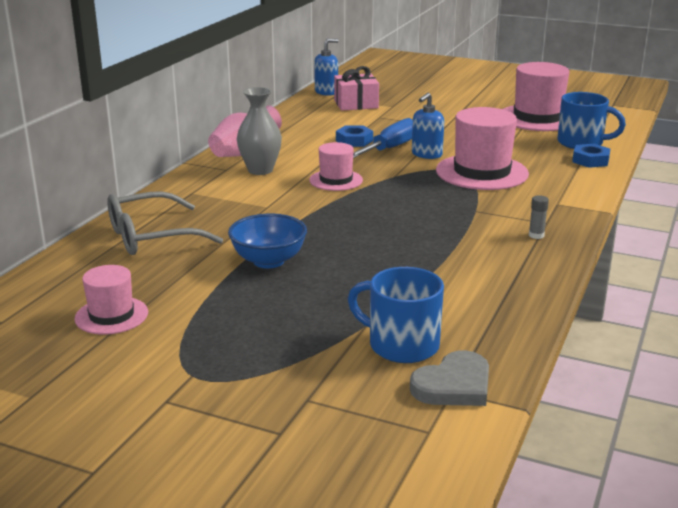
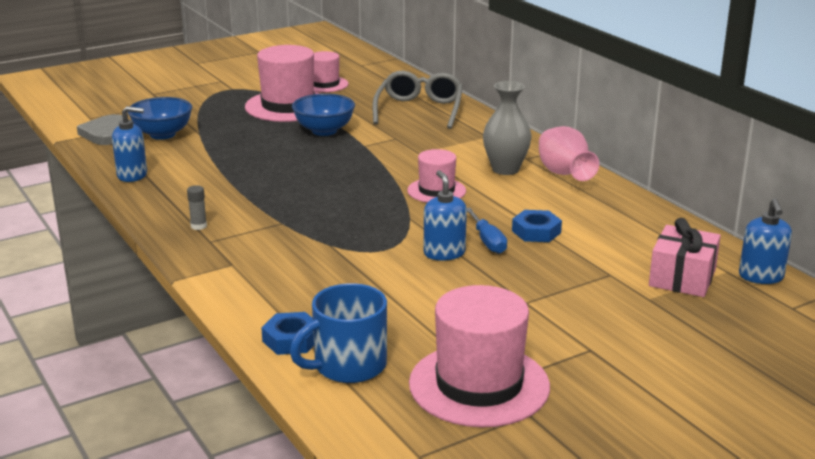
camera: 125 degrees right, 0 degrees up
blue mug [348,267,444,363] -> blue bowl [127,97,192,140]
blue screwdriver [353,118,413,158] -> blue screwdriver [467,208,507,254], size x0.66
pink hat [436,107,529,190] -> pink hat moved to [245,45,321,122]
none -> blue soap dispenser [112,106,147,182]

